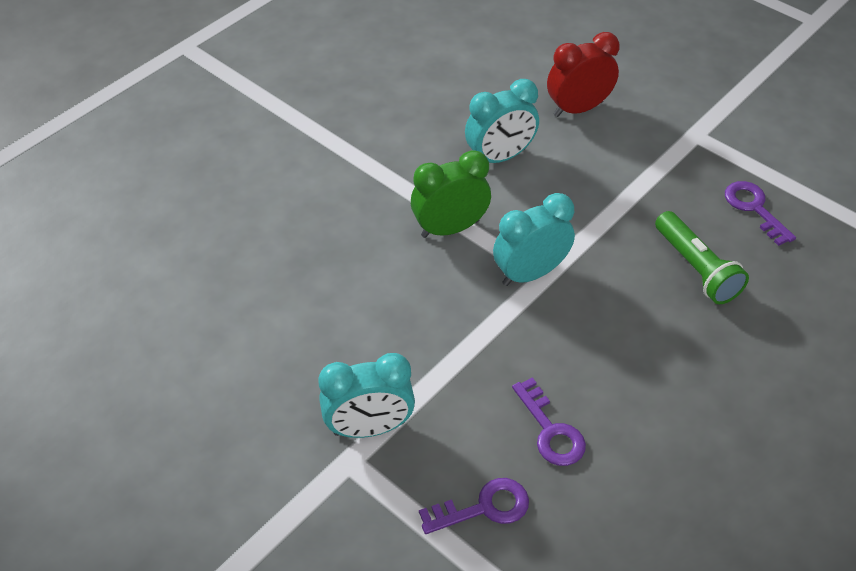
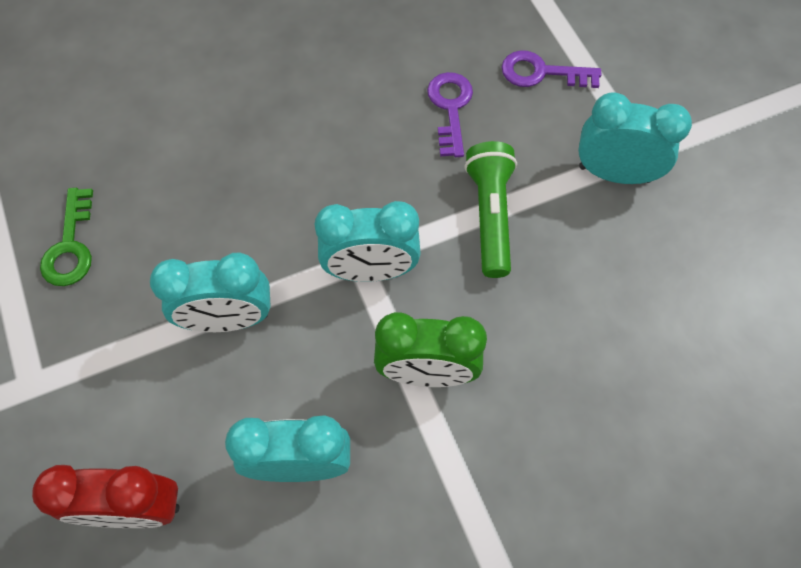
camera: 155 degrees left, 15 degrees up
green flashlight [655,211,749,304] -> green flashlight moved to [464,141,517,278]
purple key [725,181,796,246] -> green key [40,188,93,286]
none -> turquoise clock [150,253,271,332]

